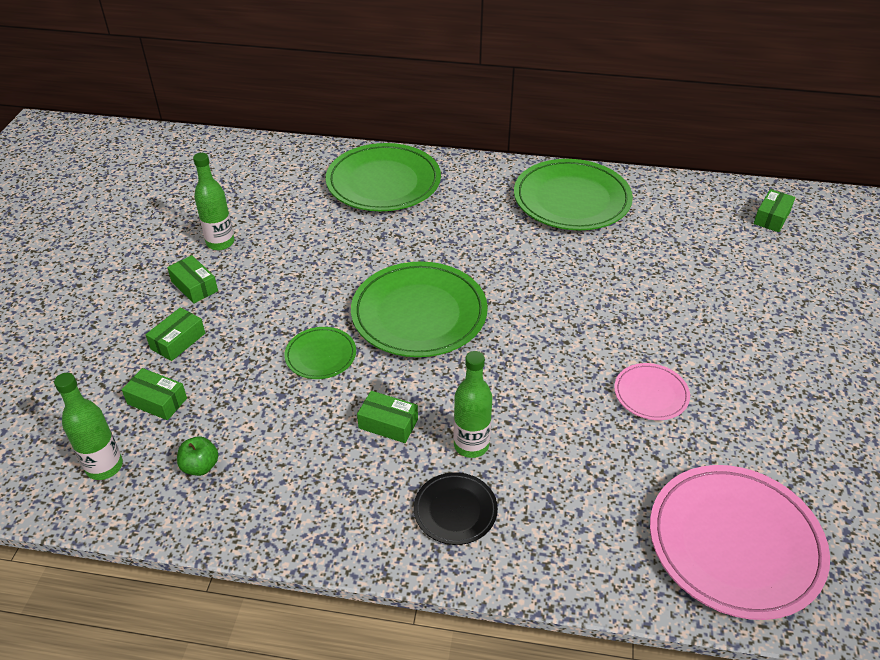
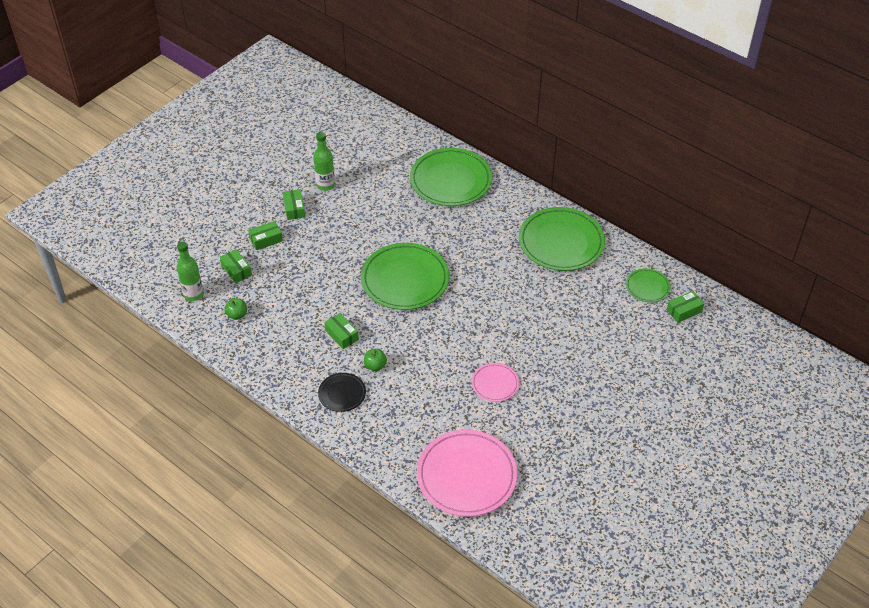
camera: 30 degrees right, 5 degrees up
green plate [284,327,356,379] -> green plate moved to [626,268,671,302]
green bottle [454,351,492,458] -> green apple [364,349,387,371]

